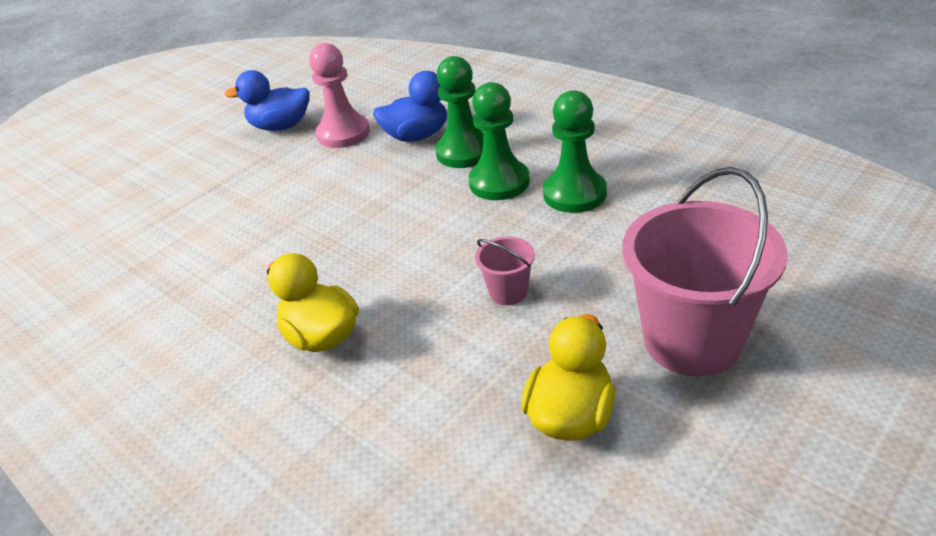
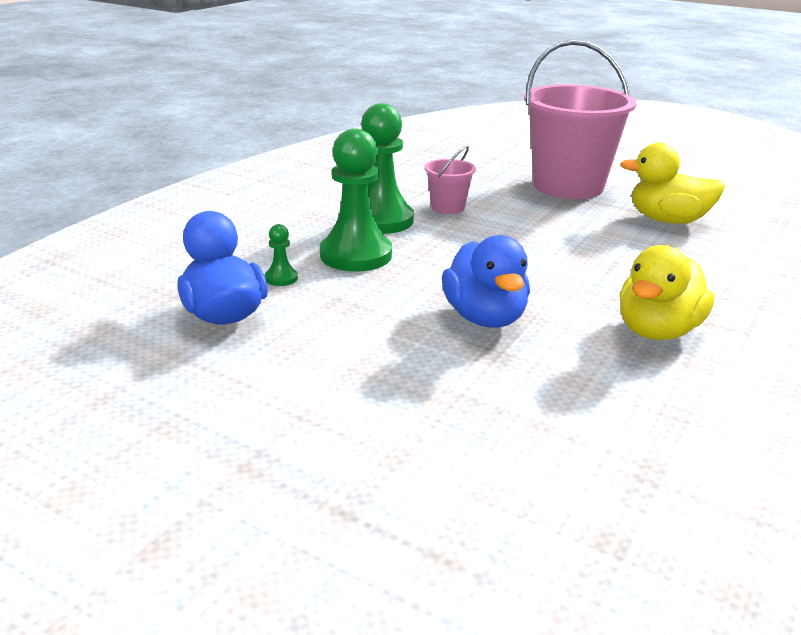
camera: 105 degrees left, 10 degrees down
blue duck [225,70,310,131] -> blue duck moved to [442,235,530,327]
pink pawn [309,43,370,148] -> none
green pawn [435,56,483,168] -> green pawn [265,224,298,286], size x0.43
pink bucket [475,236,535,305] -> pink bucket moved to [424,146,476,214]

